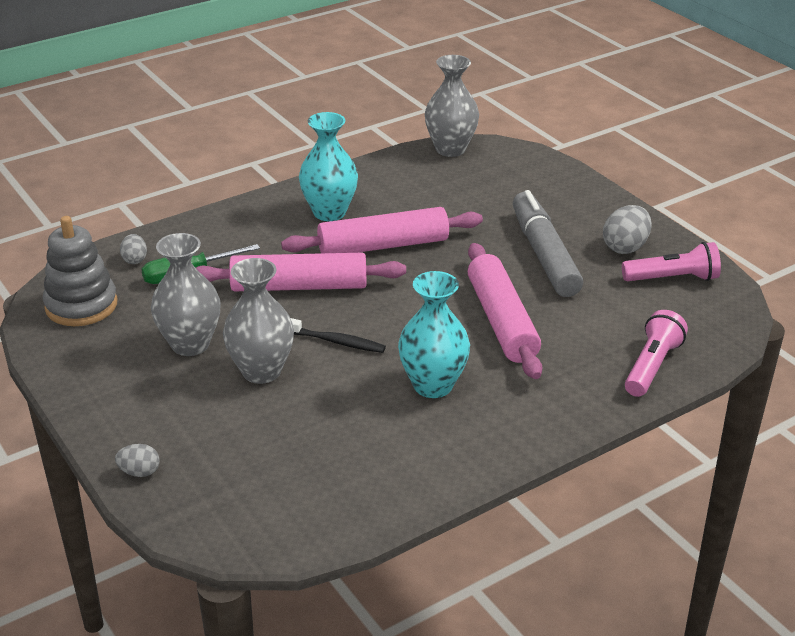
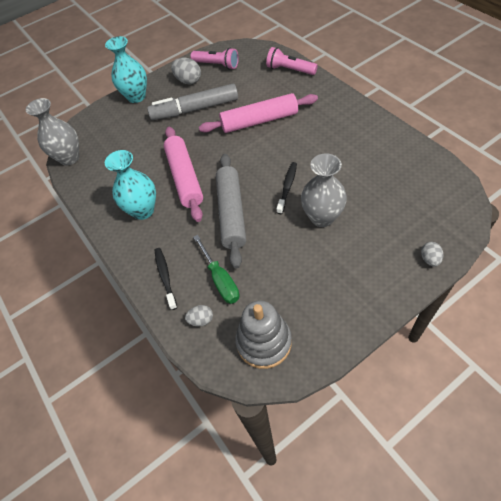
camera: 85 degrees left, 20 degrees up
grey vase [151,233,221,356] -> none
pink rolling pin [196,253,406,291] -> grey rolling pin [216,154,246,269]
turquoise vase [398,271,470,398] -> turquoise vase moved to [105,36,147,103]
pink flashlight [622,242,721,281] -> pink flashlight turned 120 degrees clockwise [191,48,239,70]
none -> black toothbrush [155,248,177,310]

